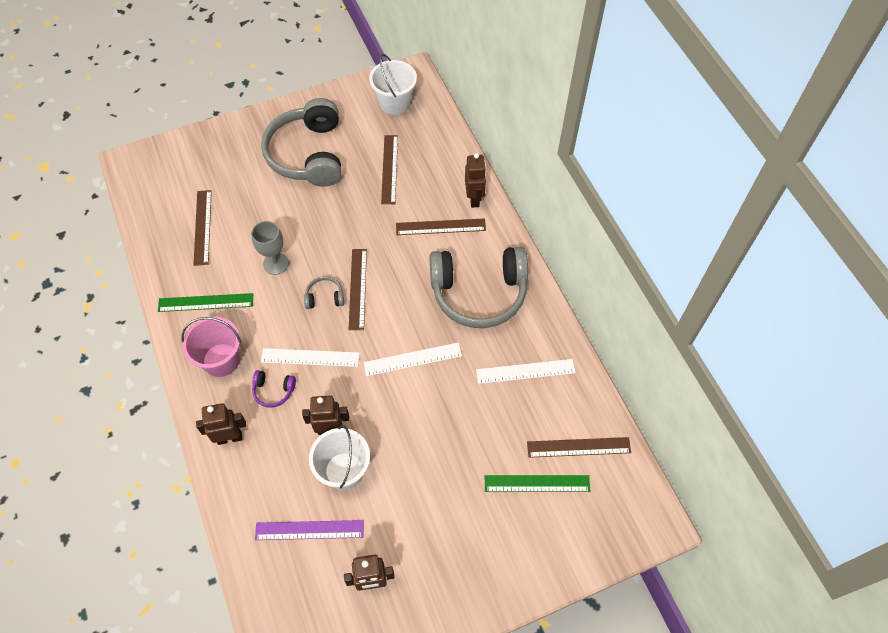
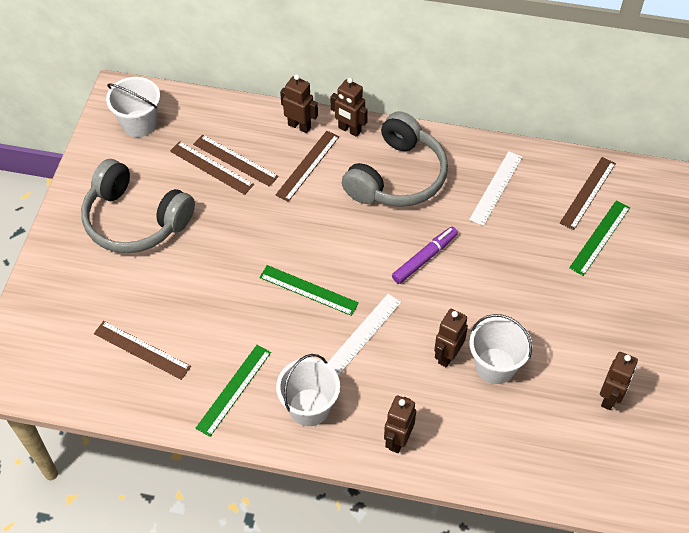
camera: 55 degrees left, 5 degrees down
pink bucket [181,317,241,377] -> white bucket [276,354,340,426]
grey goblet [251,221,289,275] -> none
purple headphones [252,370,296,408] -> none
purple ruler [255,520,364,540] -> none
grey headphones [304,276,344,309] -> green ruler [259,265,359,316]
brown ruler [349,249,367,330] -> brown ruler moved to [193,135,279,187]
white ruler [364,343,462,376] -> purple marker [392,227,458,284]
none -> brown robot [331,78,368,137]

